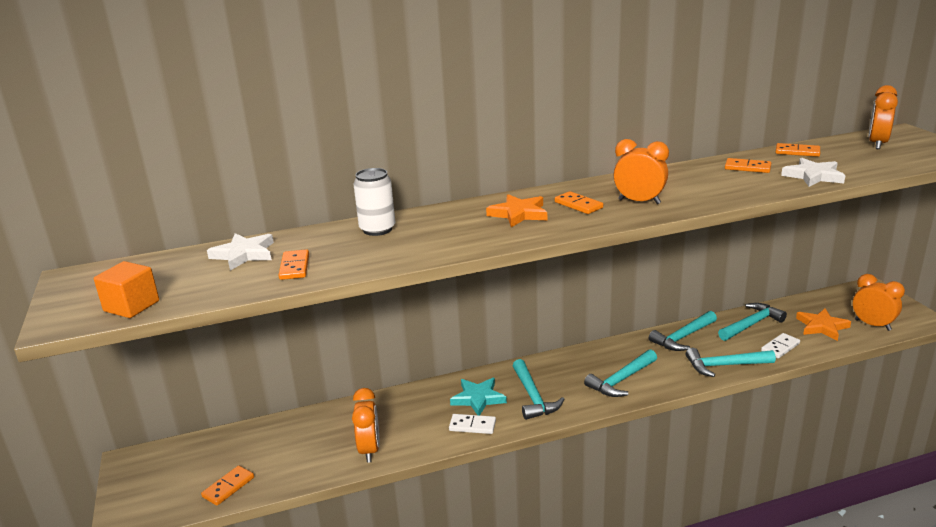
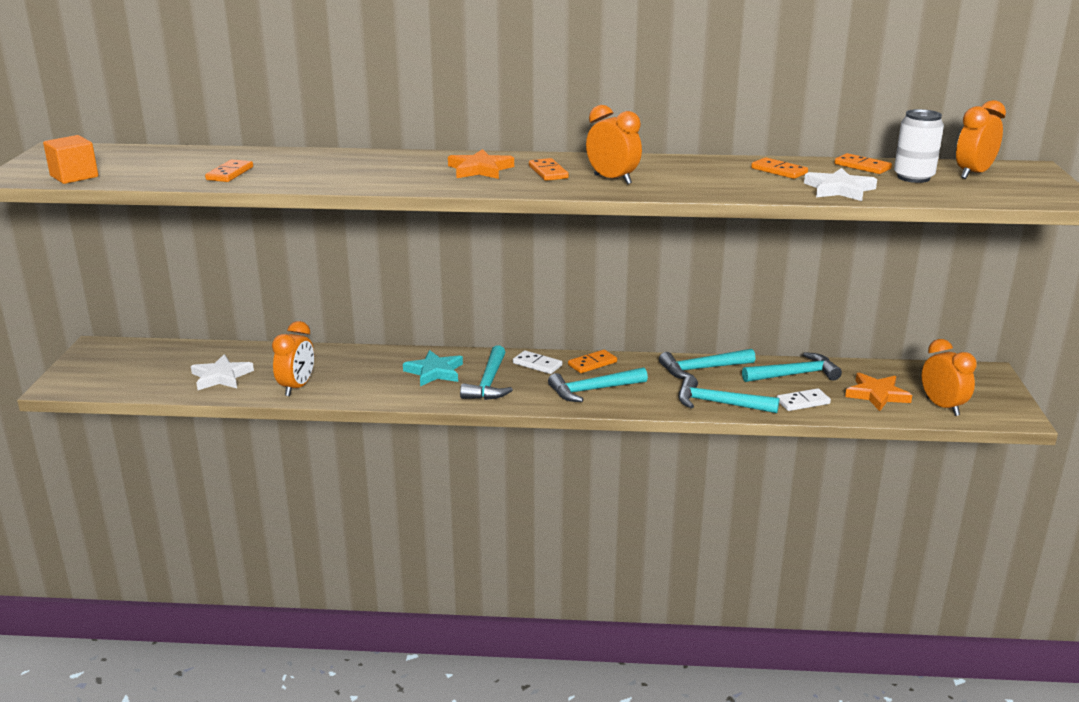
camera: 20 degrees right, 0 degrees up
orange domino [201,465,254,506] -> orange domino moved to [568,350,617,373]
white star [207,233,274,271] -> white star moved to [191,354,254,390]
white can [353,168,396,236] -> white can moved to [894,109,944,183]
white domino [449,414,496,434] -> white domino moved to [513,350,562,374]

